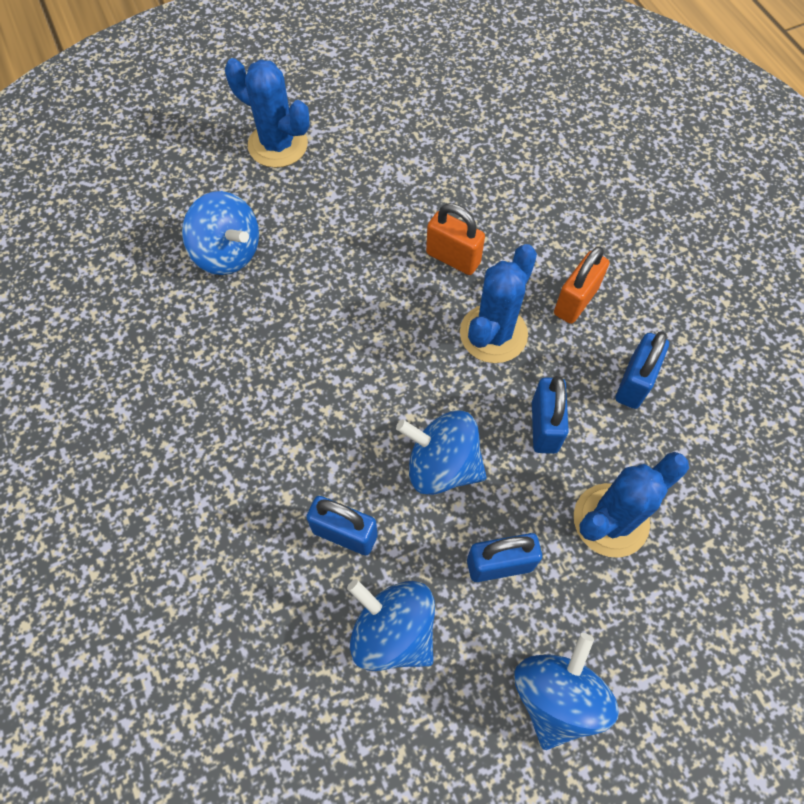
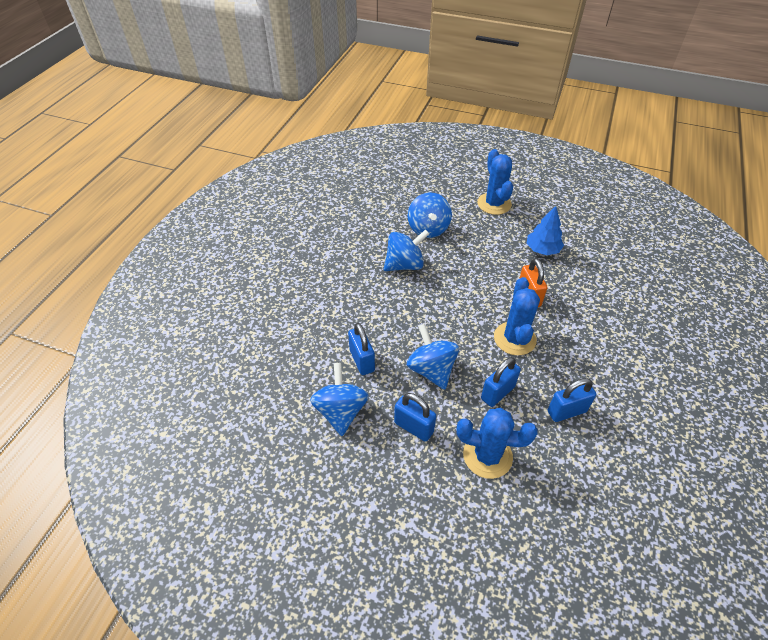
camera: 45 degrees right, 15 degrees down
blue cactus [460,244,537,363] -> blue cactus turned 75 degrees counterclockwise [494,277,540,356]
blue spinning top [515,633,619,750] -> blue spinning top moved to [384,229,429,271]
orange padlock [554,246,609,324] -> none
none -> blue tree [527,206,564,255]

